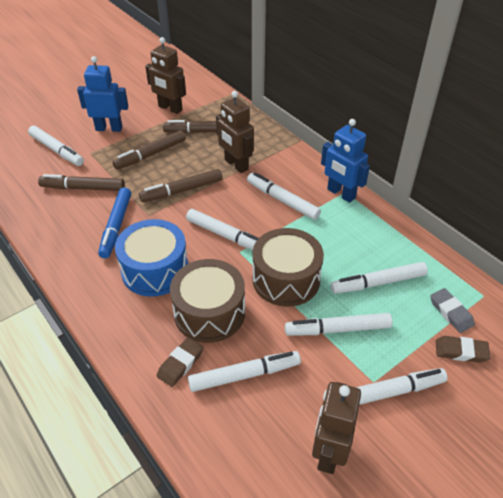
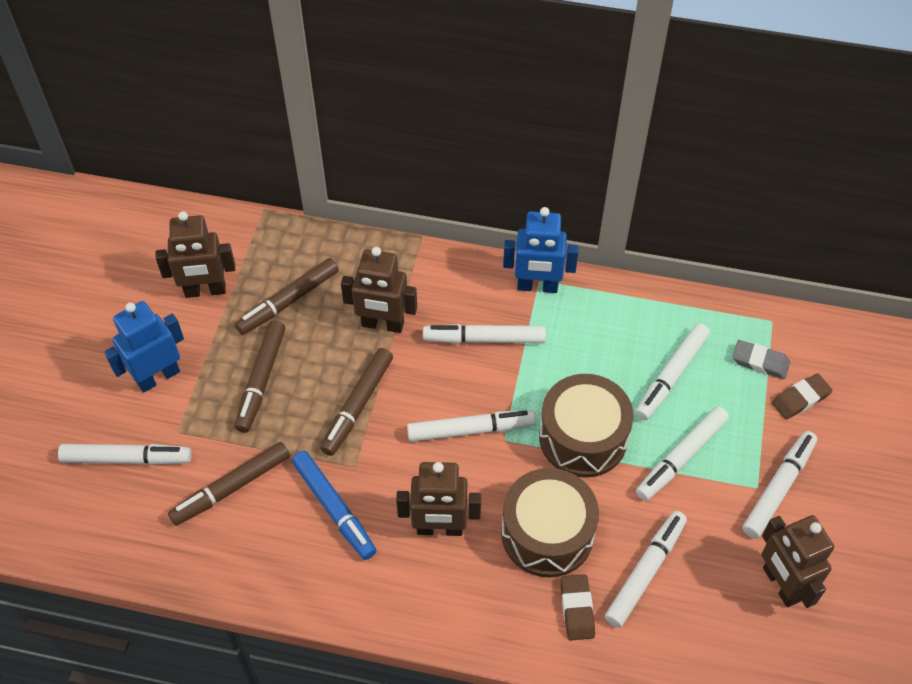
camera: 40 degrees left, 10 degrees up
blue drum [115,219,188,297] -> brown robot [396,462,481,536]

